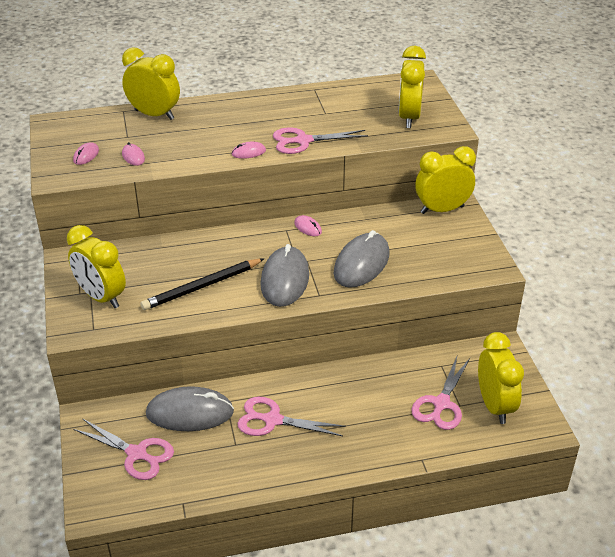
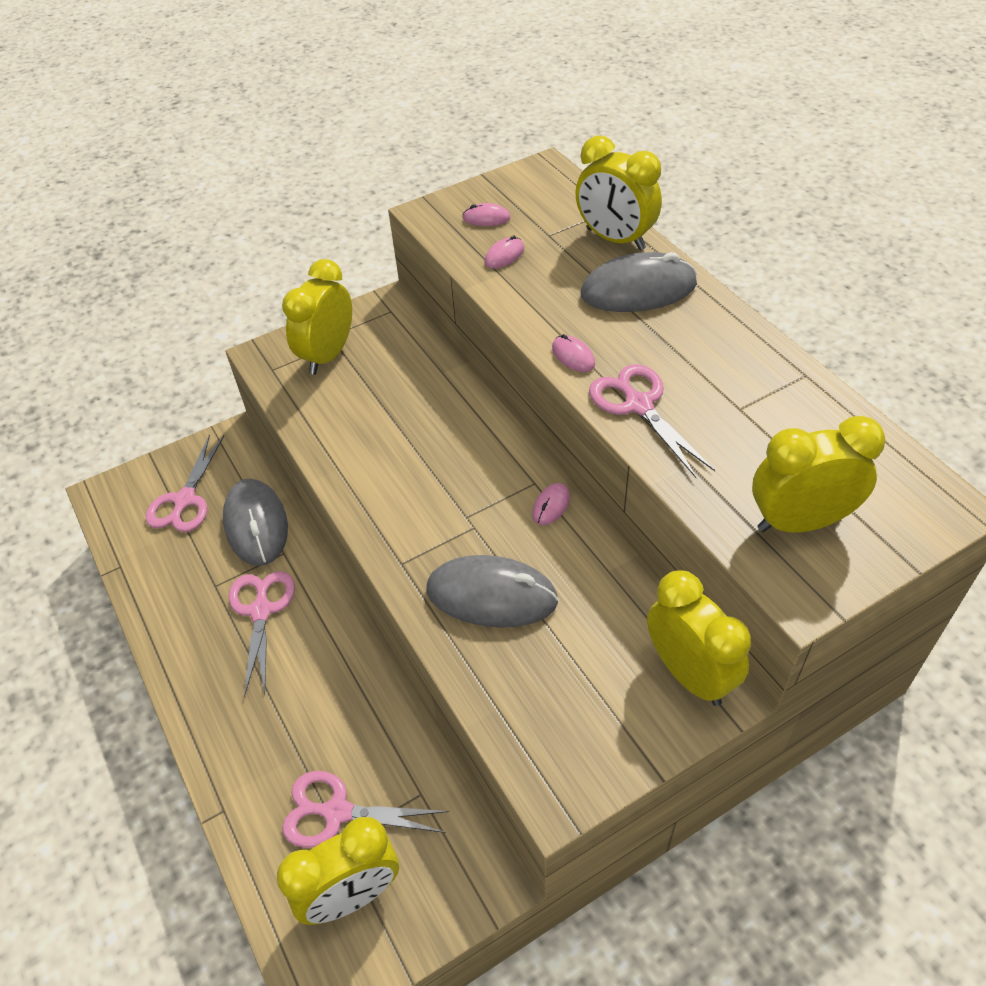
camera: 75 degrees right, 10 degrees up
yellow clock [122,48,180,120] -> yellow clock turned 120 degrees clockwise [575,135,662,250]
black pencil [140,259,264,310] -> none
grey mouse [260,244,309,307] -> grey mouse moved to [581,252,697,312]

